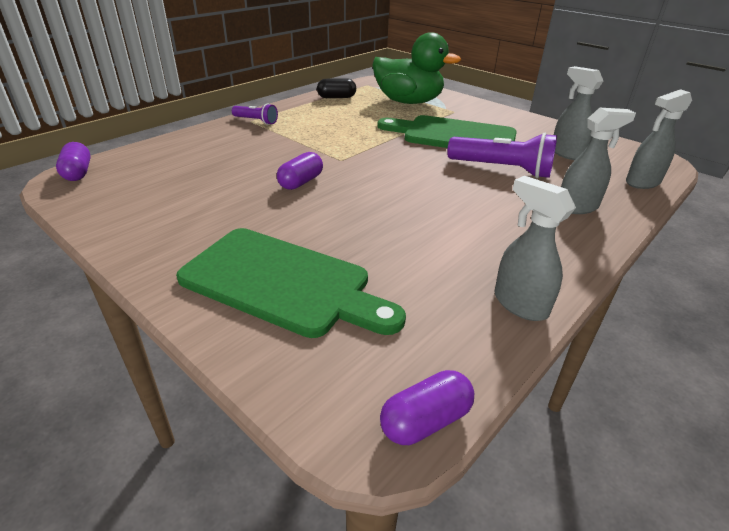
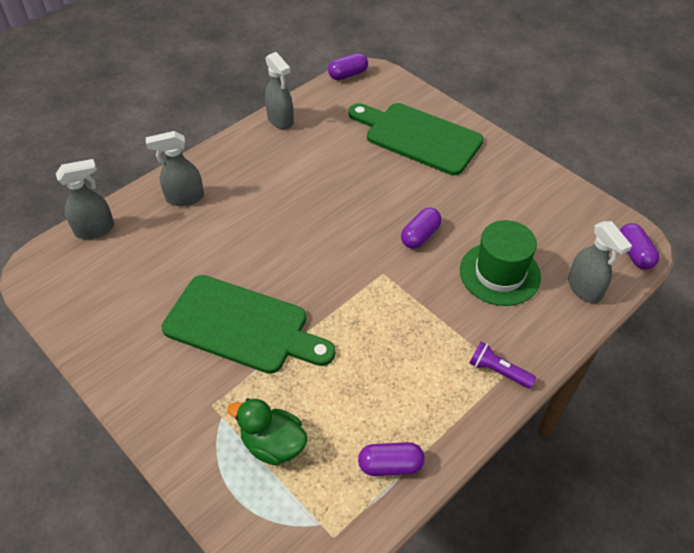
camera: 175 degrees left, 15 degrees up
black capsule [317,78,356,98] -> purple capsule [358,442,425,476]
green duck [372,32,461,104] -> green duck [227,398,308,466], size x0.60
purple flashlight [447,133,557,178] -> none
grey spray bottle [554,66,603,160] -> grey spray bottle moved to [568,221,632,303]
none -> green hat [460,220,541,306]

